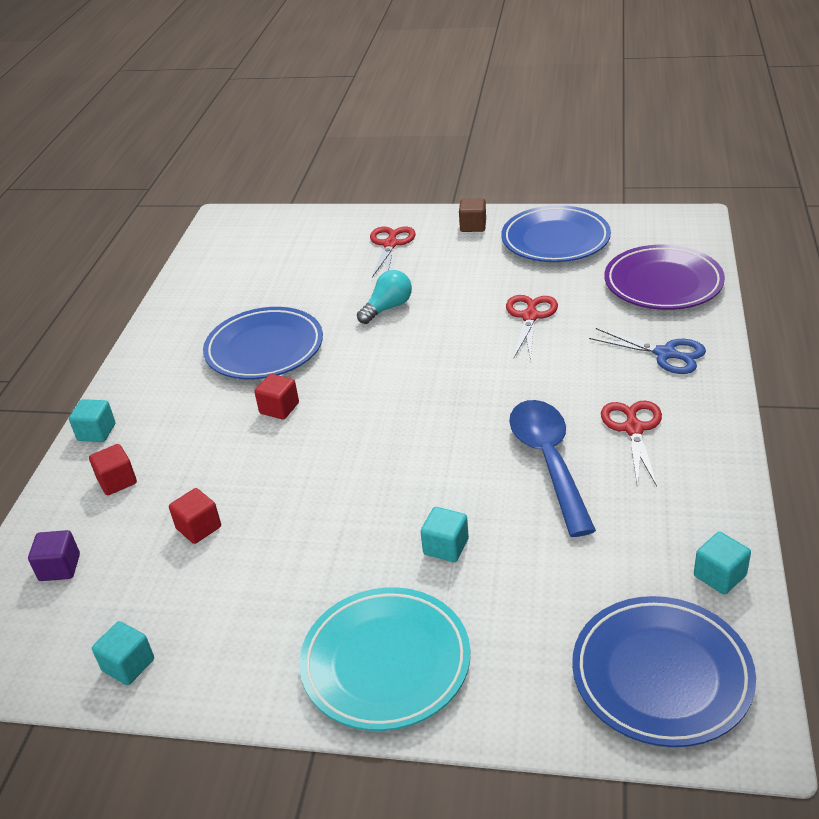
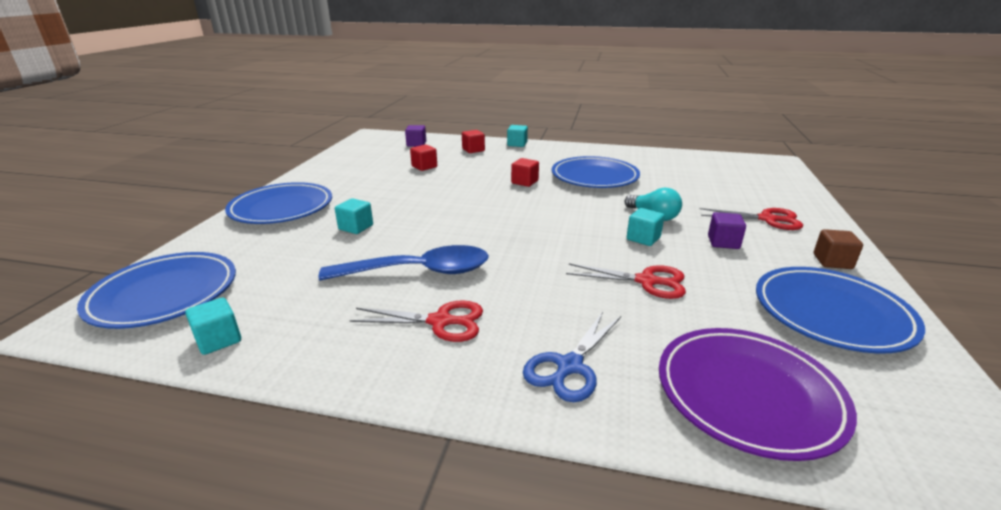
camera: 90 degrees right, 10 degrees down
turquoise cube [92,621,154,685] -> turquoise cube moved to [627,208,664,246]
turquoise plate [299,587,471,731] -> blue plate [225,182,332,224]
none -> purple cube [708,212,746,249]

